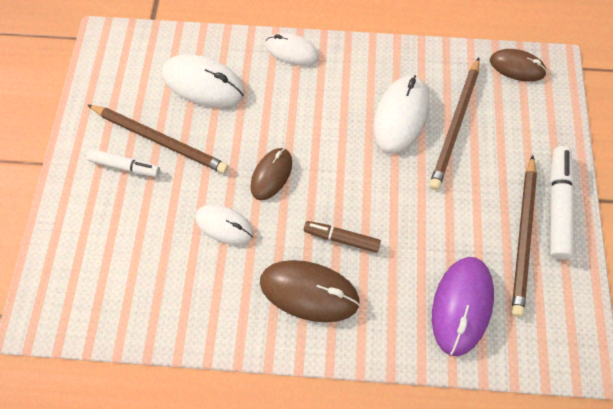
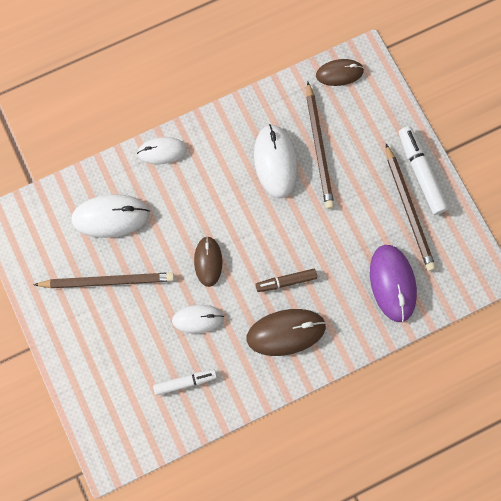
camera: 30 degrees left, 10 degrees up
white marker [87,149,160,177] -> white marker moved to [153,369,217,396]

